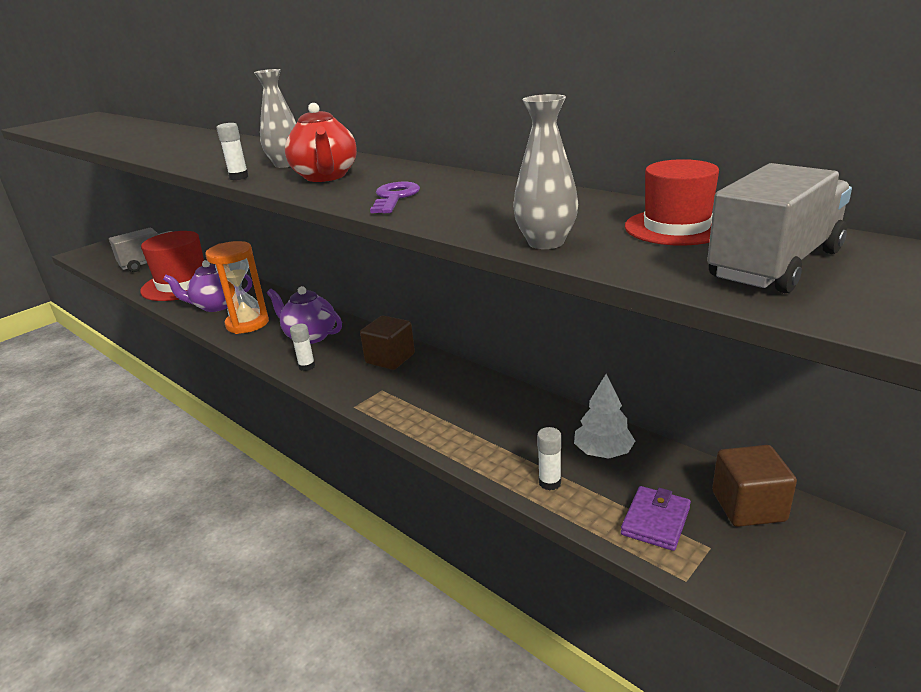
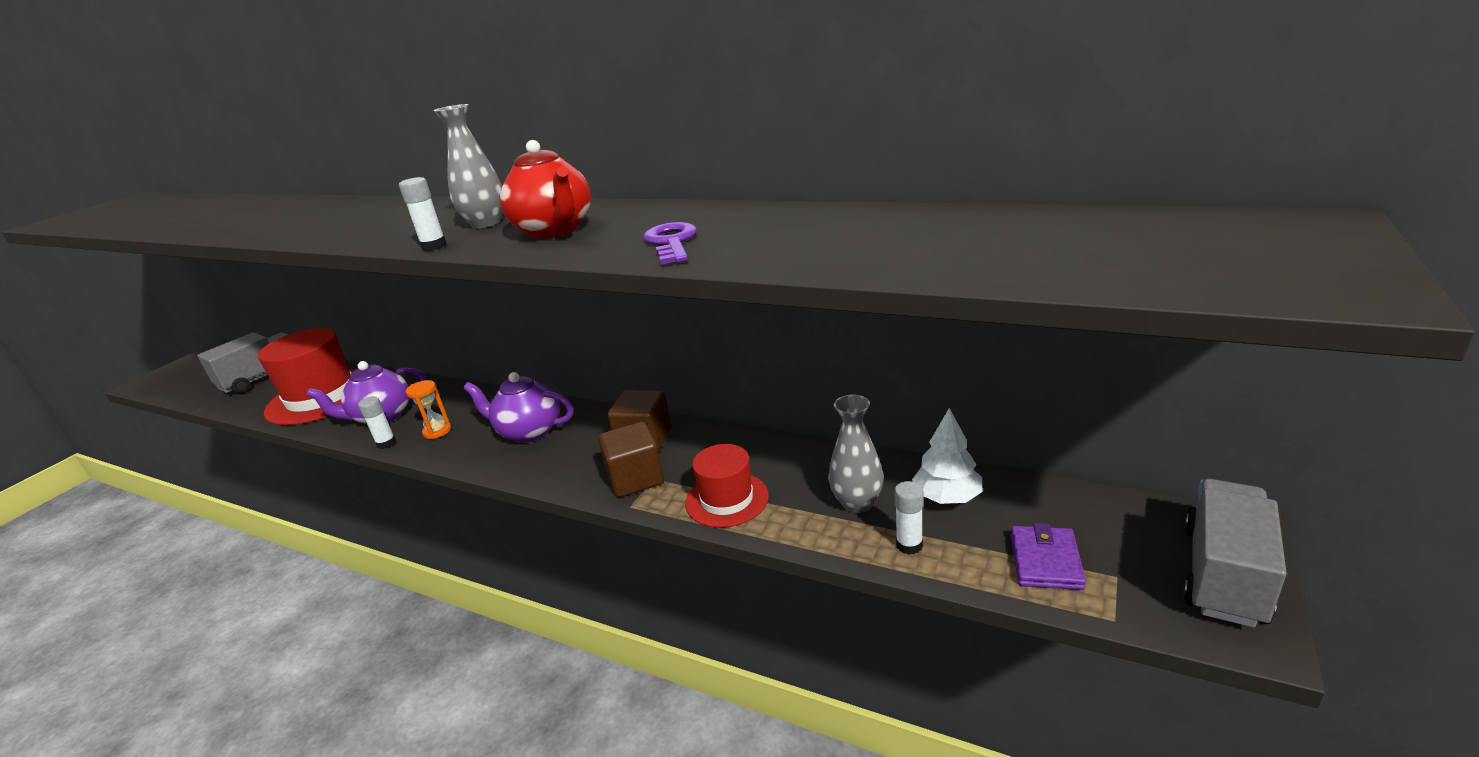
camera: 15 degrees left, 0 degrees up
orange hourglass [205,241,269,334] -> orange hourglass [406,380,451,439], size x0.51
white glue stick [290,324,315,371] -> white glue stick moved to [358,396,396,449]
grey vase [513,94,578,249] -> grey vase moved to [828,395,883,513]
red hat [625,159,719,246] -> red hat moved to [685,444,769,528]
grey truck [707,163,852,293] -> grey truck moved to [1183,479,1287,628]
brown cube [712,445,797,527] -> brown cube moved to [598,421,664,498]

